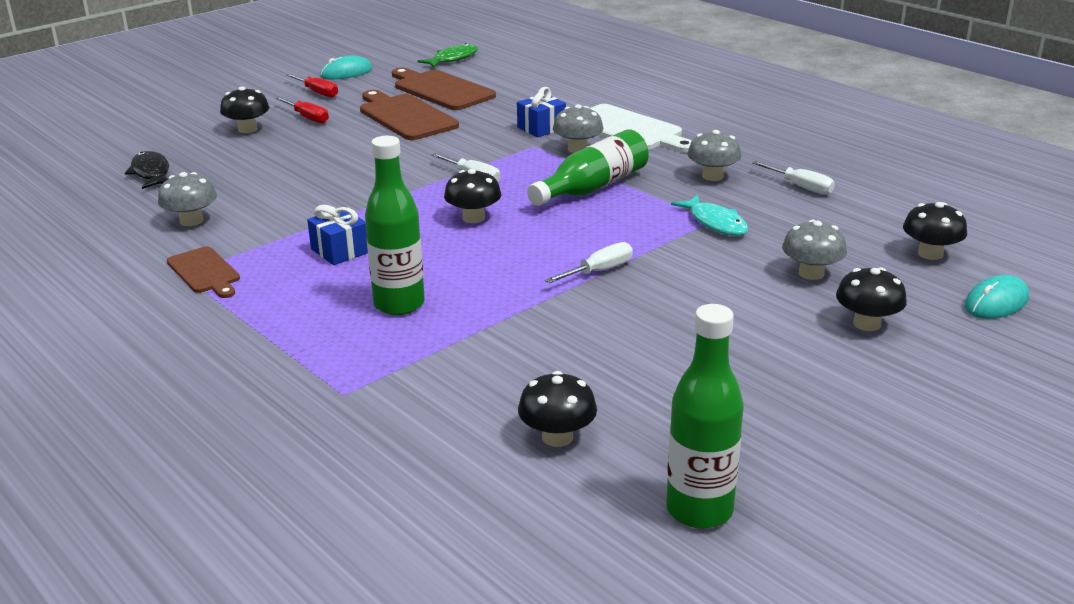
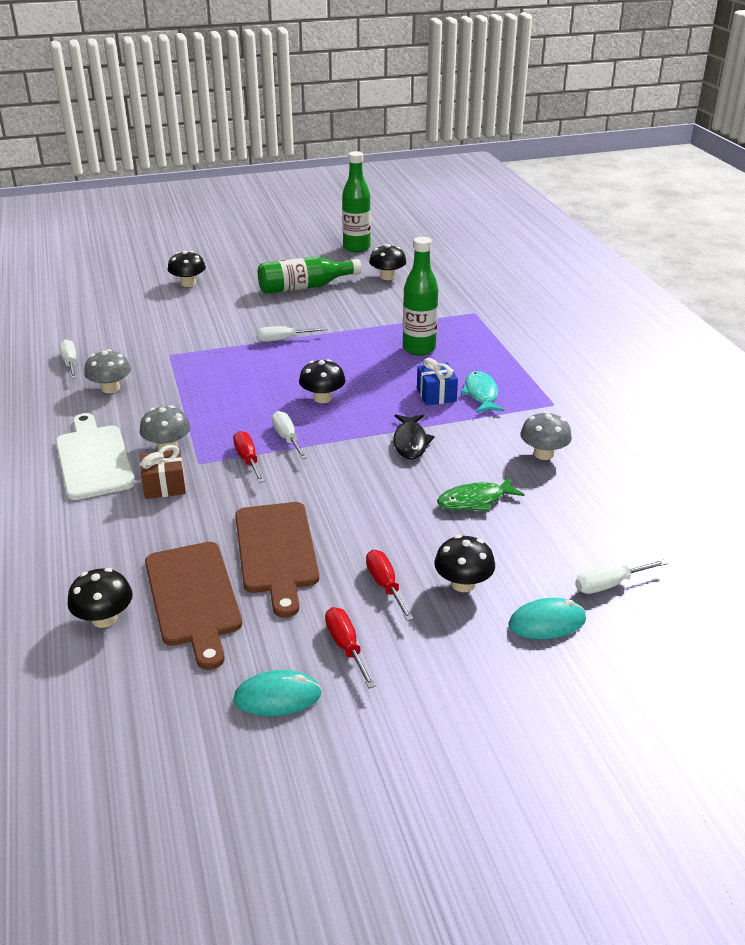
camera: 155 degrees left, 5 degrees up
black fish [125,151,169,189] -> black fish moved to [393,414,435,460]
brown cutting board [167,246,240,298] -> none
green fish [417,43,478,68] -> green fish moved to [437,477,525,511]
blue gift [517,87,566,137] -> brown gift [140,445,186,499]
green bottle [527,129,649,206] -> green bottle moved to [258,257,362,294]
turquoise fish [671,195,748,236] -> turquoise fish moved to [460,371,504,413]
grey mushroom [782,219,847,280] -> none
black mushroom [903,202,967,260] -> black mushroom moved to [67,568,133,628]
turquoise mouse [964,275,1029,319] -> turquoise mouse moved to [508,598,586,639]
none -> red screwdriver [233,431,264,483]
none -> white screwdriver [575,559,668,594]

